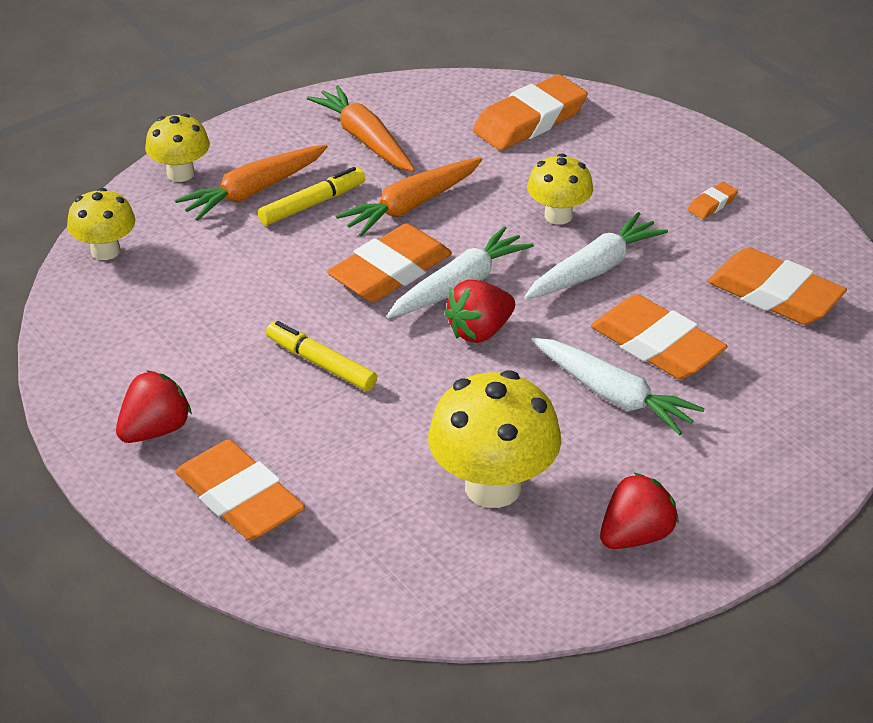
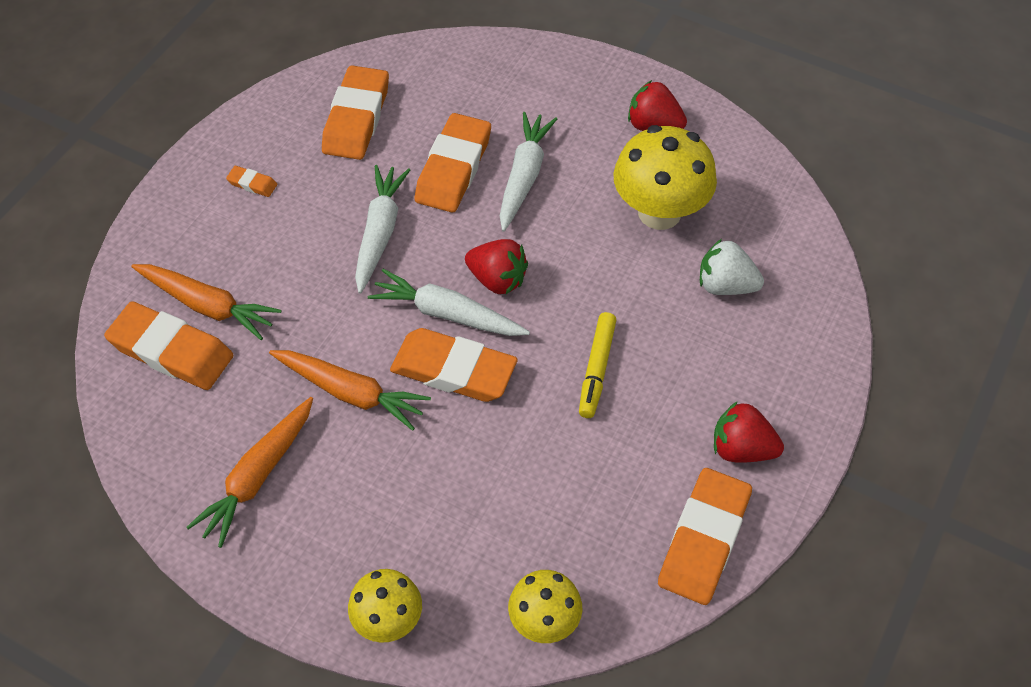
camera: 115 degrees left, 15 degrees up
orange carrot [175,145,328,221] -> orange carrot moved to [131,264,282,340]
orange eraser [175,440,305,541] -> orange eraser moved to [658,468,752,605]
yellow marker [258,167,365,225] -> none
white carrot [524,212,668,300] -> white carrot turned 75 degrees clockwise [355,165,410,294]
yellow mushroom [527,154,593,225] -> none
none -> white strawberry [700,239,764,295]

